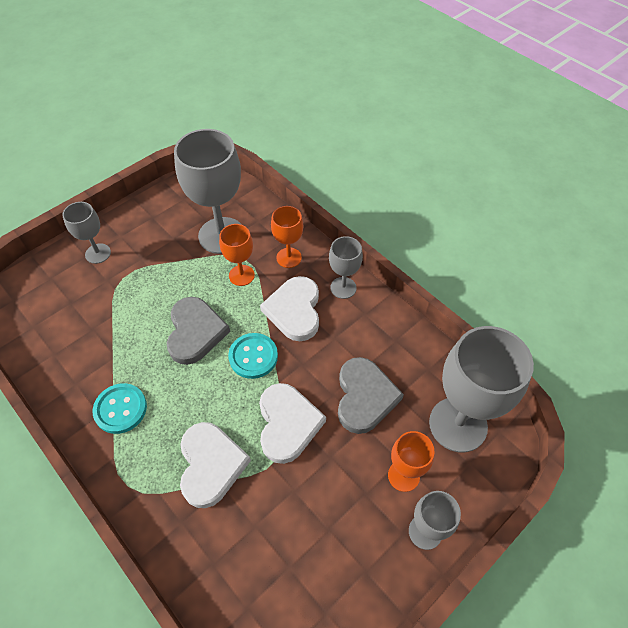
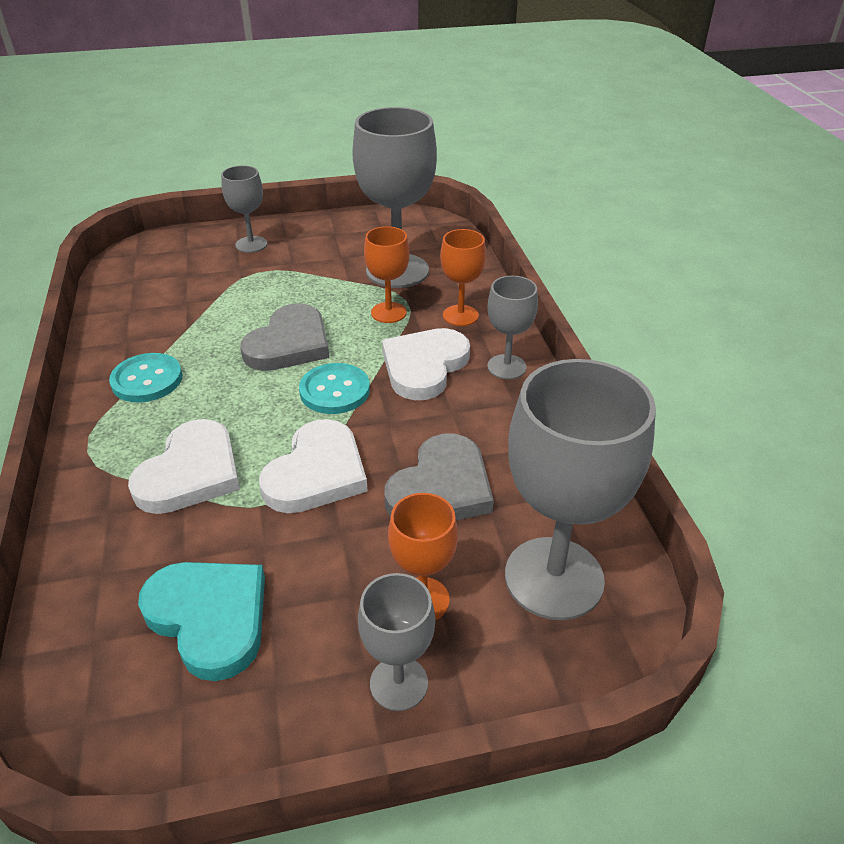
camera: 30 degrees right, 15 degrees down
none -> turquoise heart [138,562,265,681]

